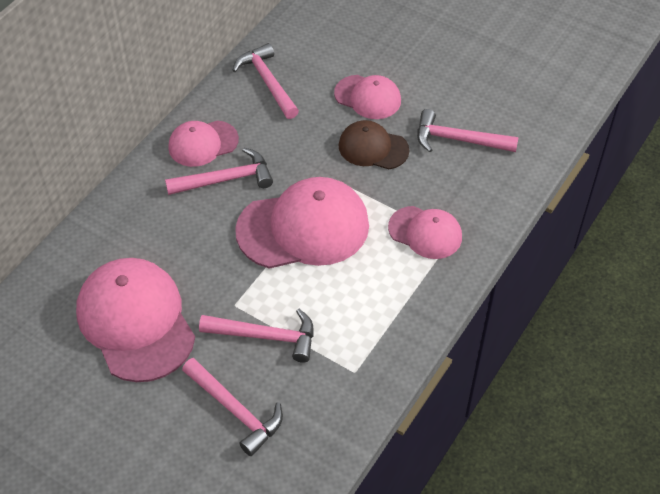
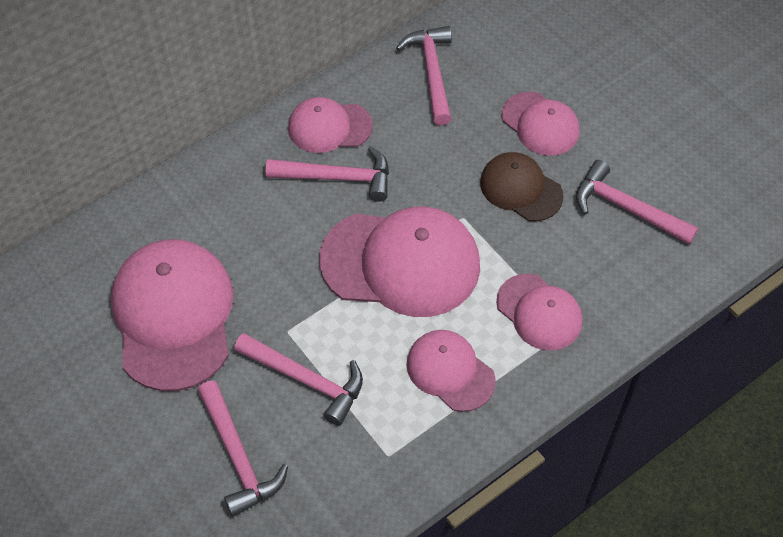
camera: 20 degrees right, 5 degrees up
none -> pink cap [407,330,496,412]

